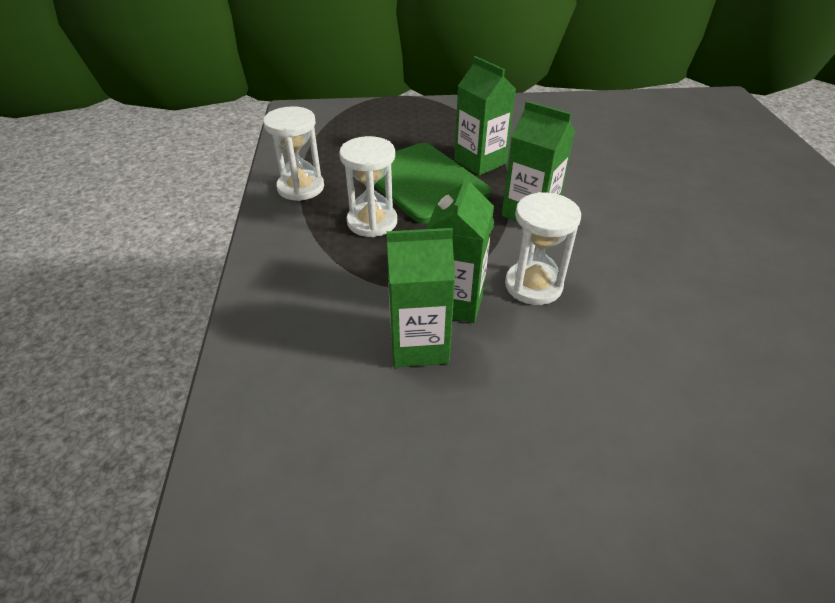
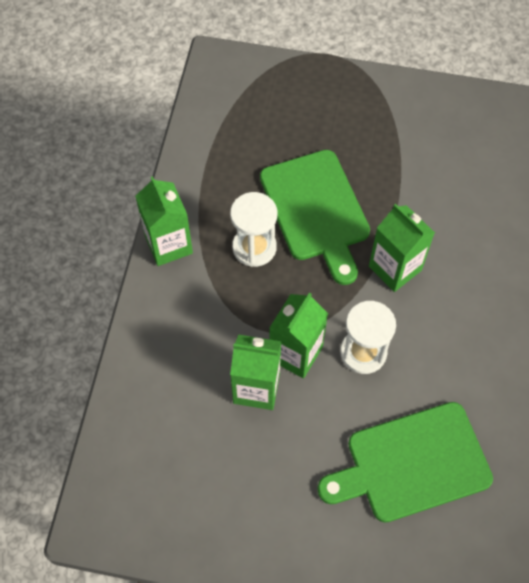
camera: 15 degrees right, 20 degrees up
white hourglass [263,106,324,201] -> none
green carton [454,56,516,176] -> green carton moved to [135,176,193,266]
none -> green cutting board [317,402,493,523]

